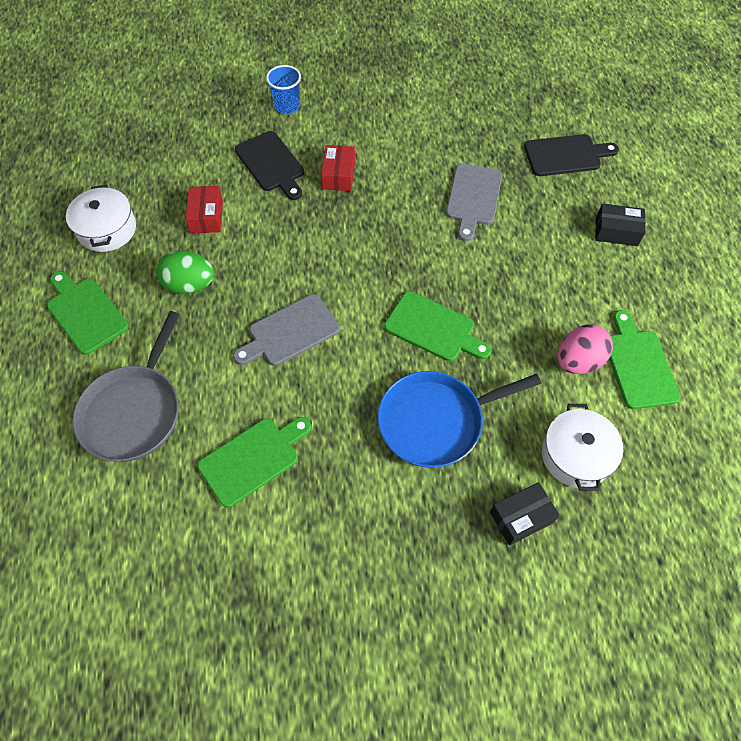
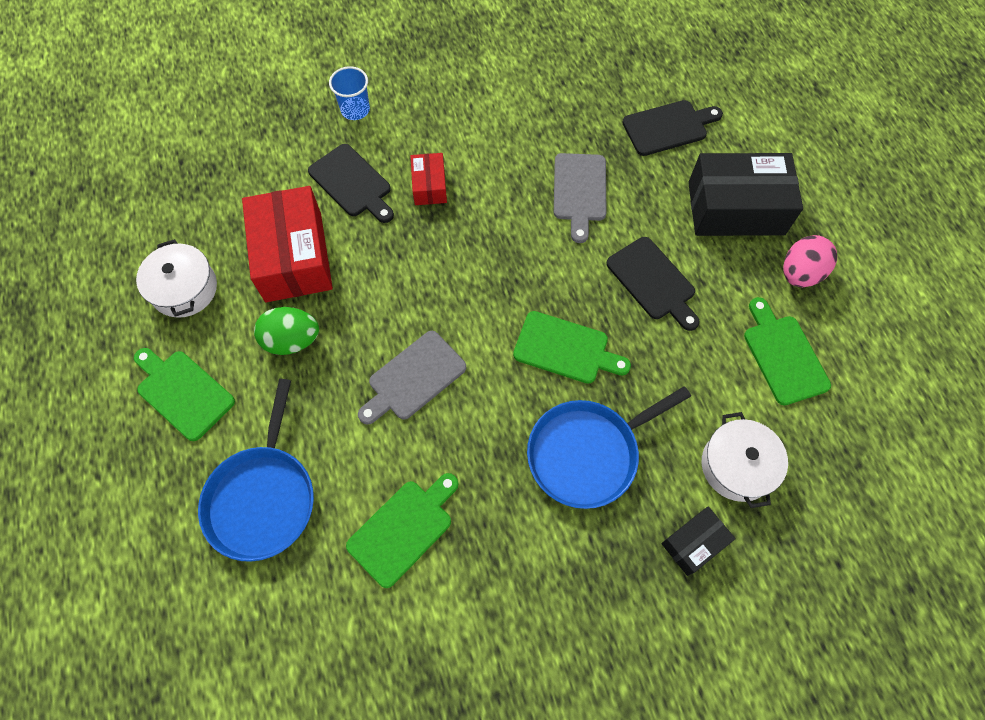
camera: 10 degrees left, 5 degrees up
grey pan [73,311,180,462] -> blue pan [198,379,314,562]
red box [186,186,223,233] -> red box [242,186,333,302], size x2.00
pink egg [558,325,613,374] -> pink egg moved to [783,235,837,287]
black box [595,203,645,246] -> black box [688,153,803,236], size x2.00
none -> black cutting board [606,237,700,331]

